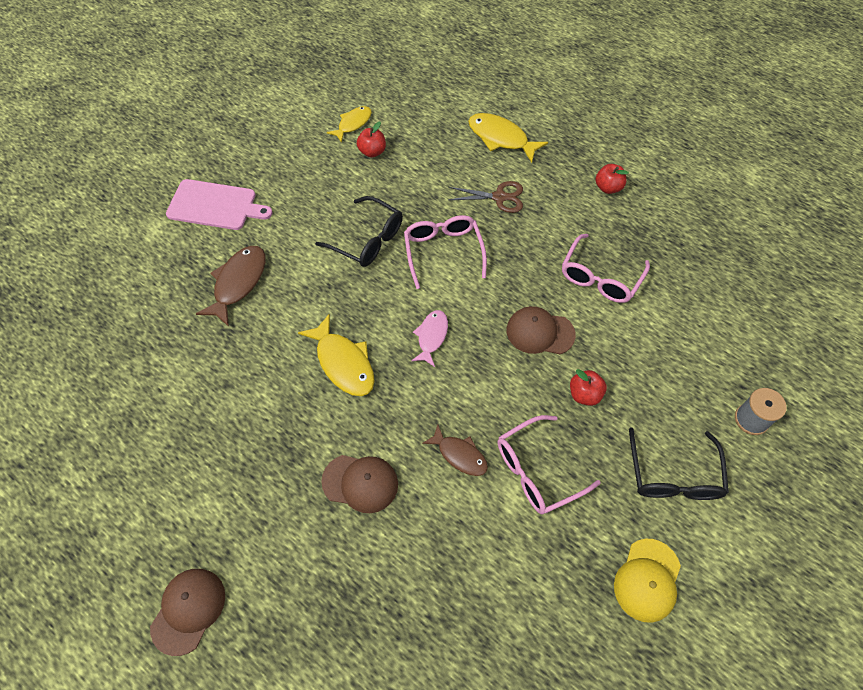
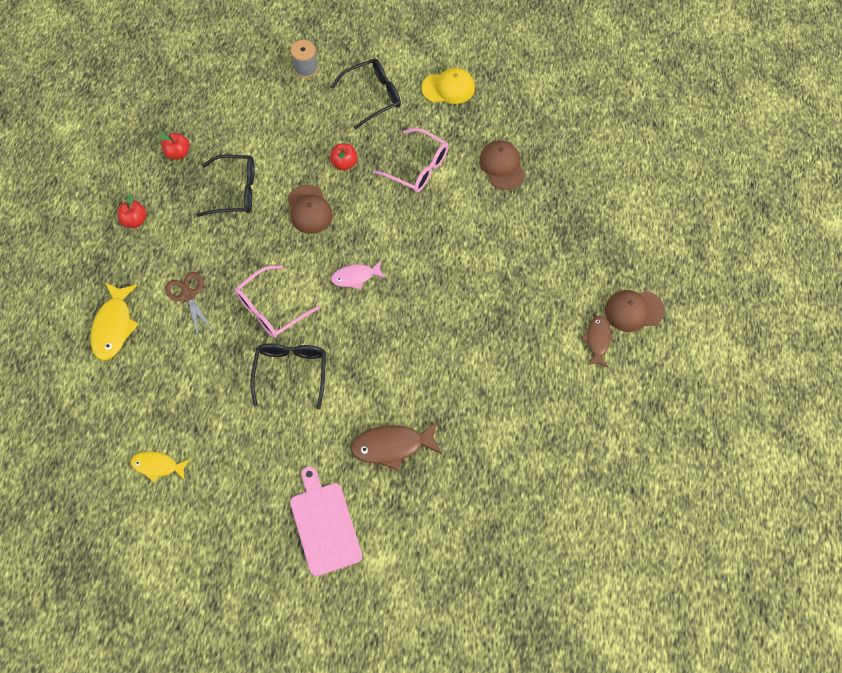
camera: 120 degrees left, 5 degrees up
yellow fish [298,313,375,396] -> none
brown cap [321,455,398,513] -> brown cap moved to [479,140,525,190]
red apple [357,122,386,157] -> red apple moved to [159,133,190,160]
brown fish [422,424,488,476] -> brown fish moved to [582,316,611,367]
pink glasses [562,234,650,303] -> black glasses [197,154,255,217]

